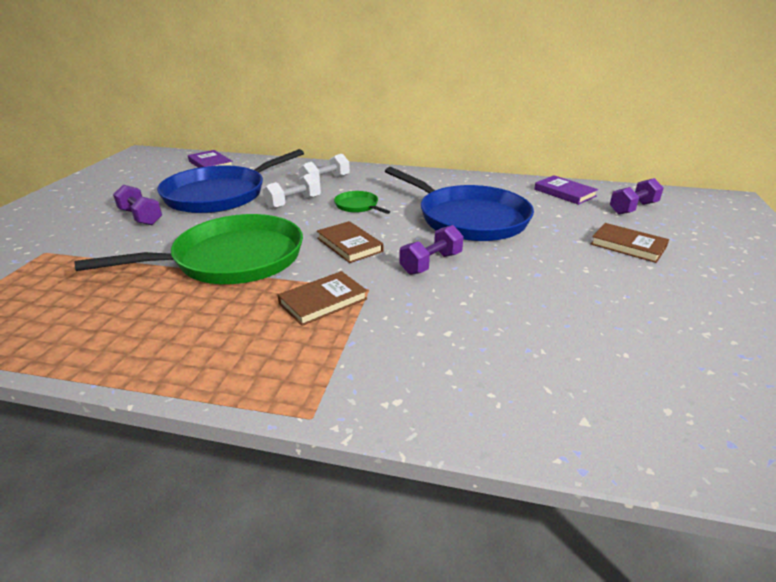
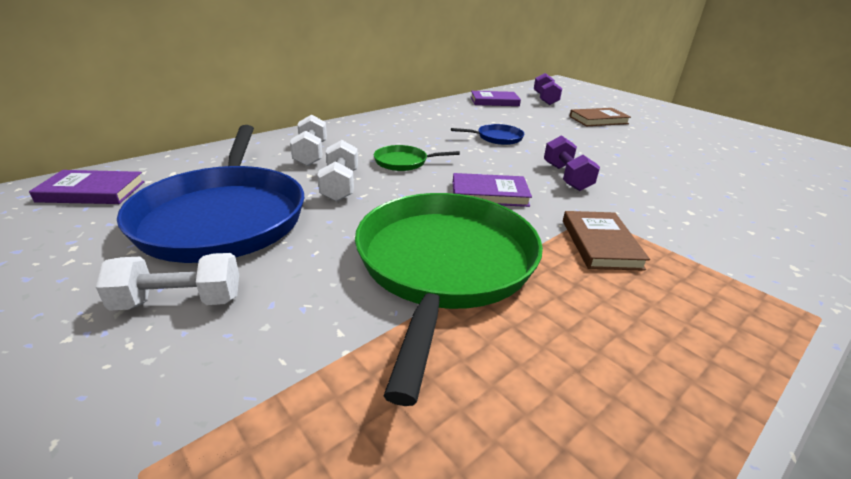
camera: 55 degrees left, 0 degrees up
purple dumbbell [113,185,162,225] -> white dumbbell [96,253,239,311]
brown book [317,221,384,263] -> purple book [453,173,532,207]
blue pan [385,167,534,241] -> blue pan [451,124,525,145], size x0.42

